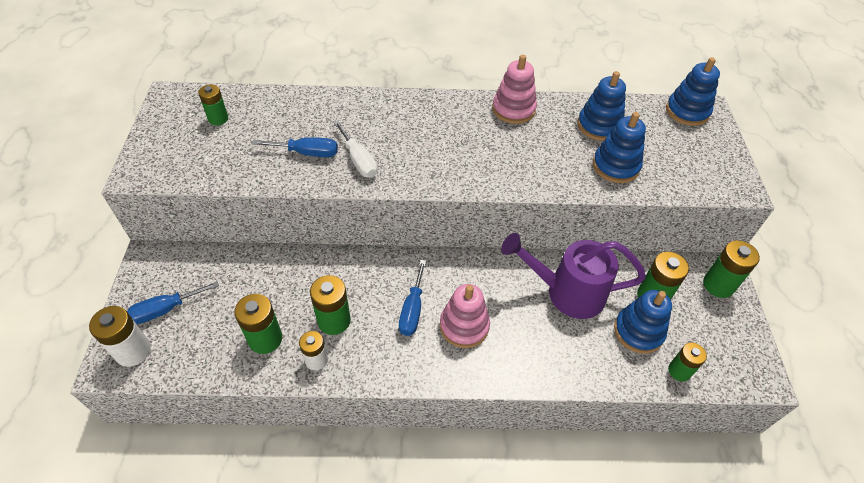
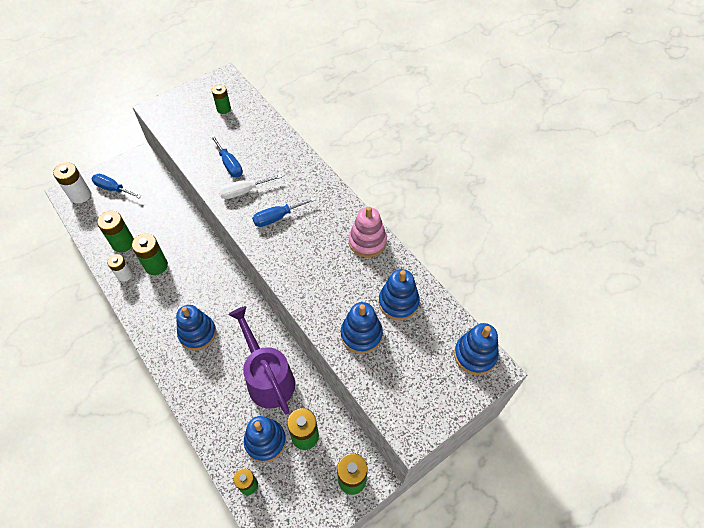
camera: 55 degrees right, 5 degrees up
white screwdriver [334,120,378,178] -> white screwdriver turned 45 degrees clockwise [219,174,282,199]
blue screwdriver [399,260,426,336] -> blue screwdriver moved to [252,197,315,227]
pink stacking toy [440,284,490,348] -> blue stacking toy [176,305,216,350]

